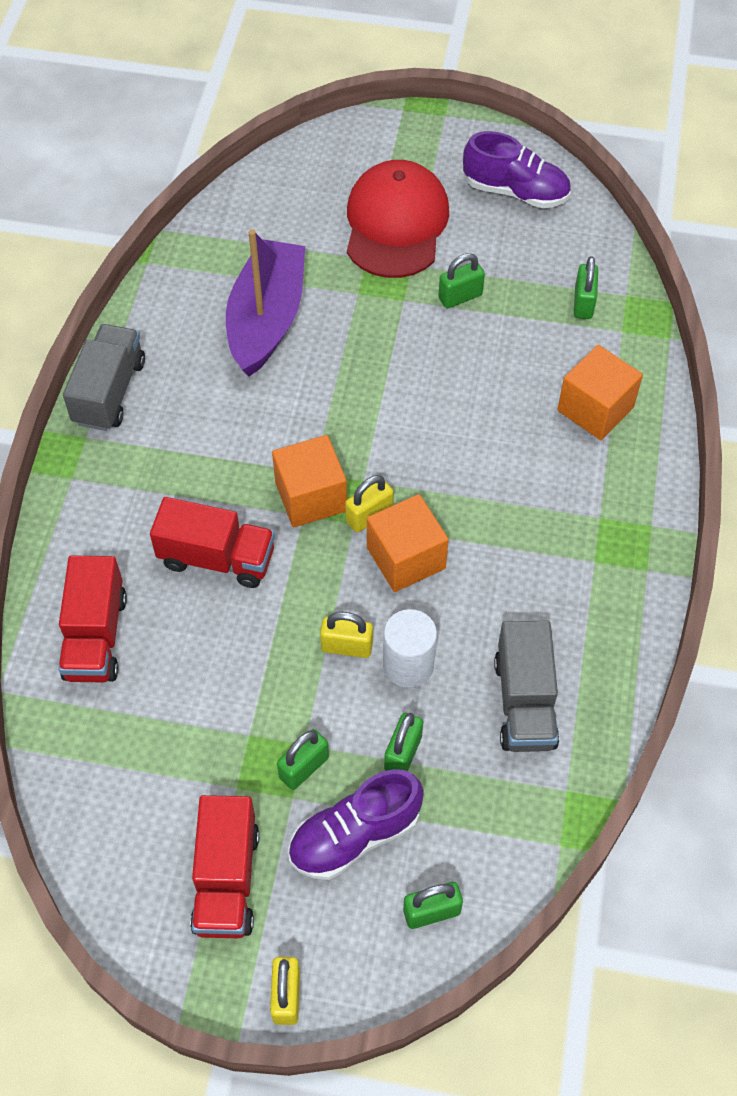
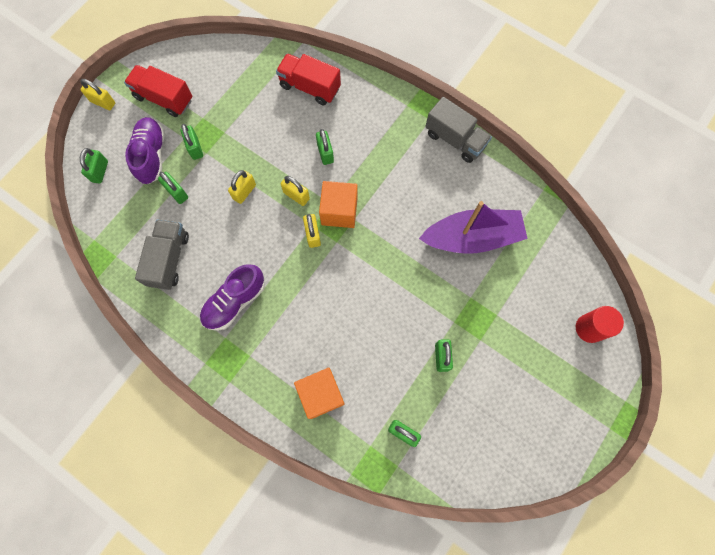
camera: 115 degrees right, 15 degrees up
red truck [150,497,275,588] -> green padlock [316,129,334,165]
purple boat [226,229,305,377] -> purple boat turned 45 degrees counterclockwise [419,201,528,254]
red cap [347,160,449,278] -> none
orange cube [367,494,449,592] -> none
white cylinder [383,609,437,688] -> none
purple shoe [463,131,571,208] -> purple shoe moved to [200,264,265,331]
grey truck [494,621,559,752] -> grey truck turned 75 degrees clockwise [135,220,189,290]
none -> yellow padlock [281,176,310,206]
none -> red cylinder [576,306,624,343]

